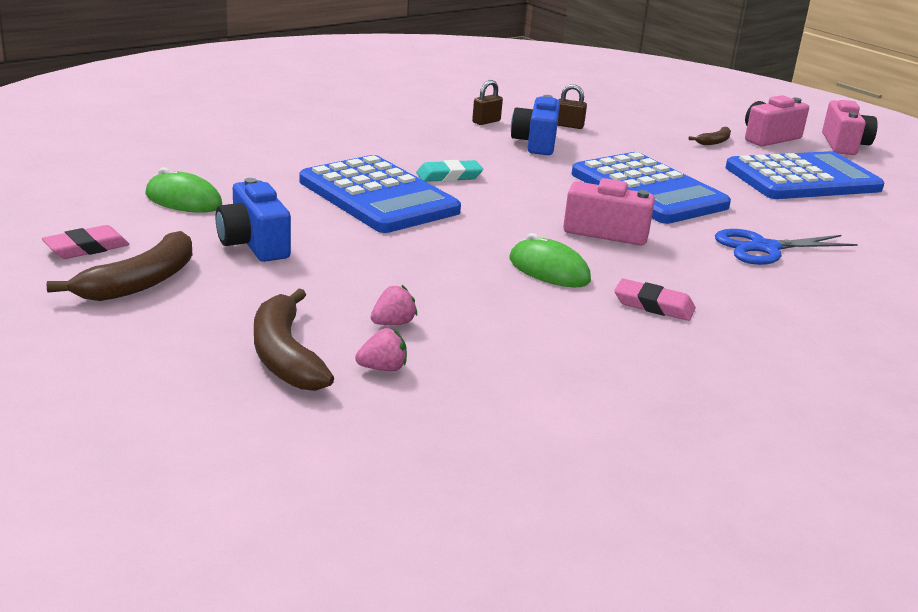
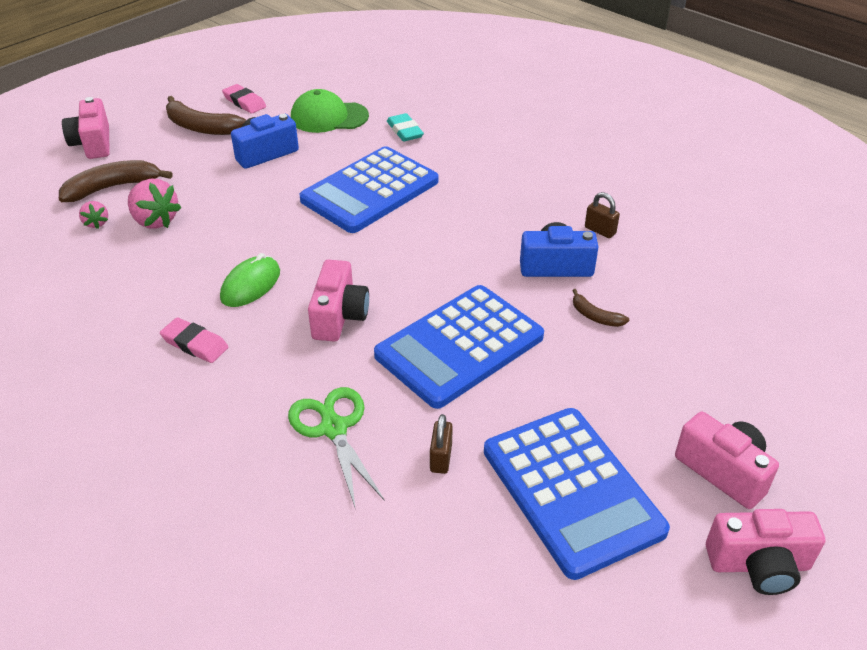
camera: 85 degrees right, 15 degrees up
green mouse [145,168,222,213] -> green cap [291,89,369,133]
pink strawberry [371,285,417,325] -> pink strawberry [128,179,181,229], size x1.81
turquoise eraser [416,160,483,182] -> turquoise eraser moved to [387,113,424,142]
brown padlock [557,84,587,129] -> brown padlock moved to [430,414,453,474]
pink eraser [614,278,696,321] -> pink eraser turned 75 degrees counterclockwise [160,317,228,363]
brown banana [688,127,731,145] -> brown banana moved to [572,289,629,327]
blue scissors [715,229,858,265] -> green scissors [288,387,385,510]
none -> pink camera [62,97,110,159]

